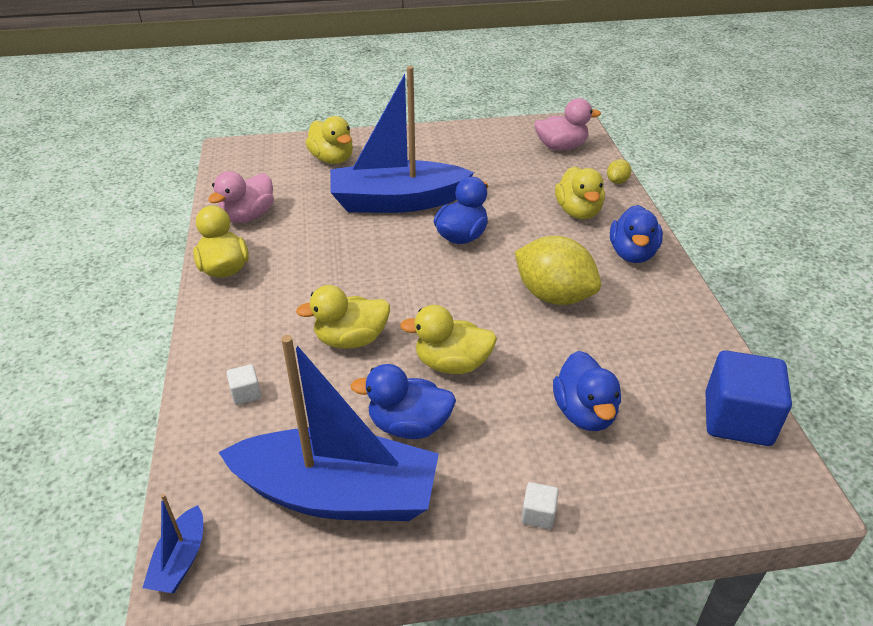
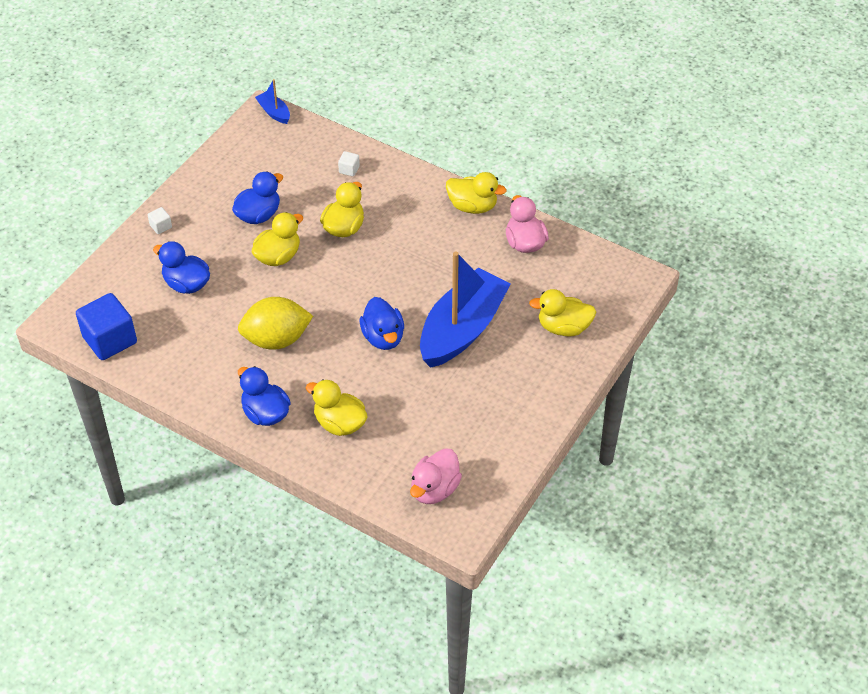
camera: 130 degrees right, 10 degrees up
blue boat [219,335,439,521] -> none
yellow lemon [607,159,631,184] -> none

